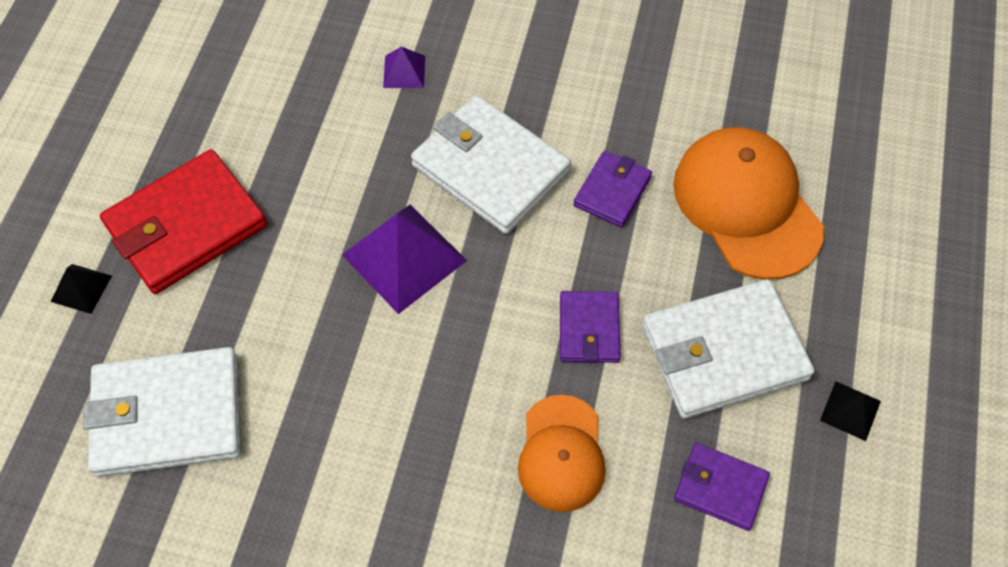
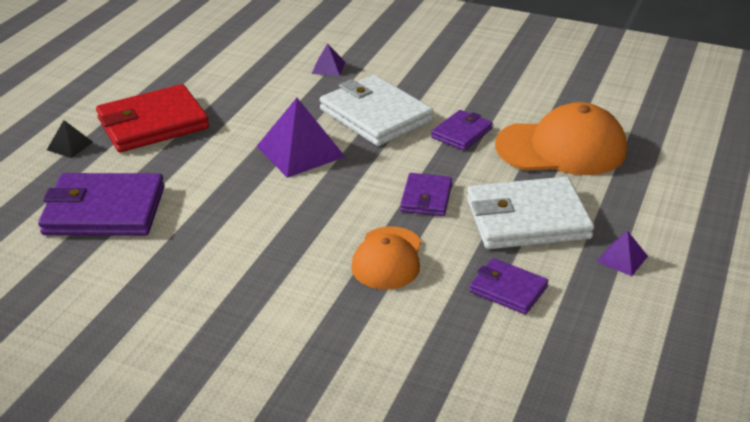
camera: 10 degrees right, 25 degrees down
white wallet [83,347,241,477] -> purple wallet [38,173,165,236]
orange cap [673,127,824,280] -> orange cap turned 105 degrees clockwise [495,102,627,175]
black pyramid [820,381,881,441] -> purple pyramid [596,231,648,276]

